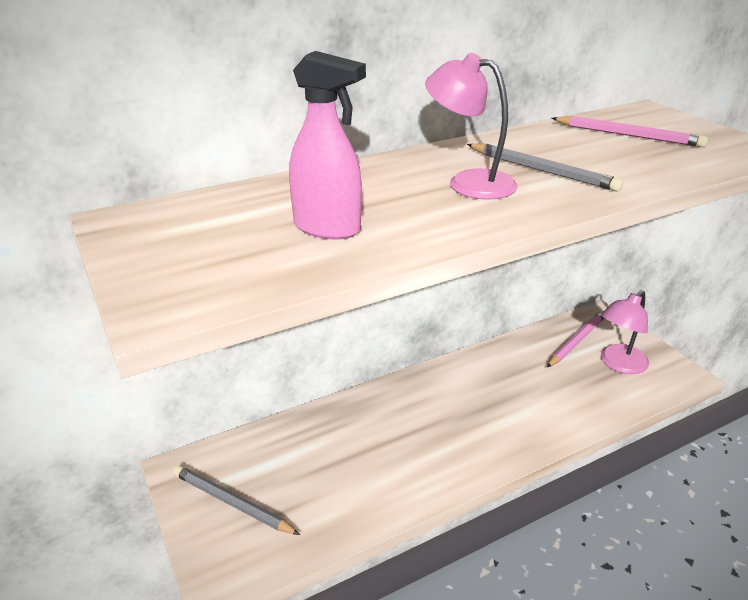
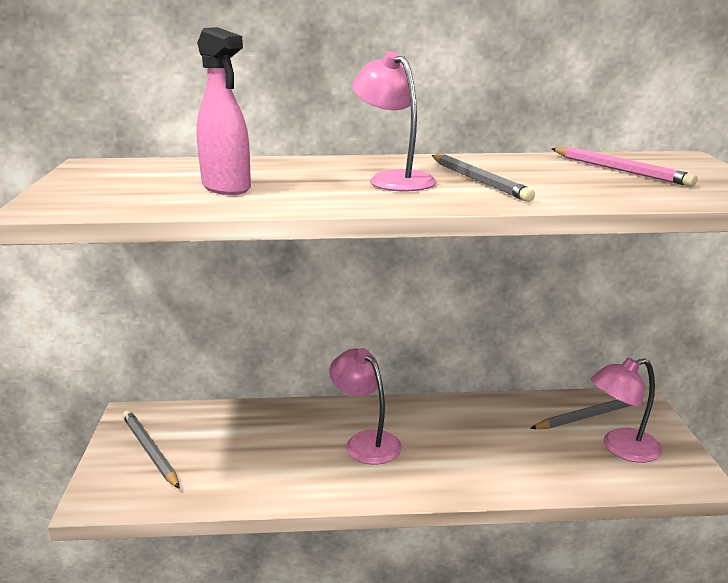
camera: 25 degrees right, 10 degrees down
pink pencil [547,310,604,367] -> grey pencil [530,398,644,429]
none -> pink lamp [329,348,402,465]

